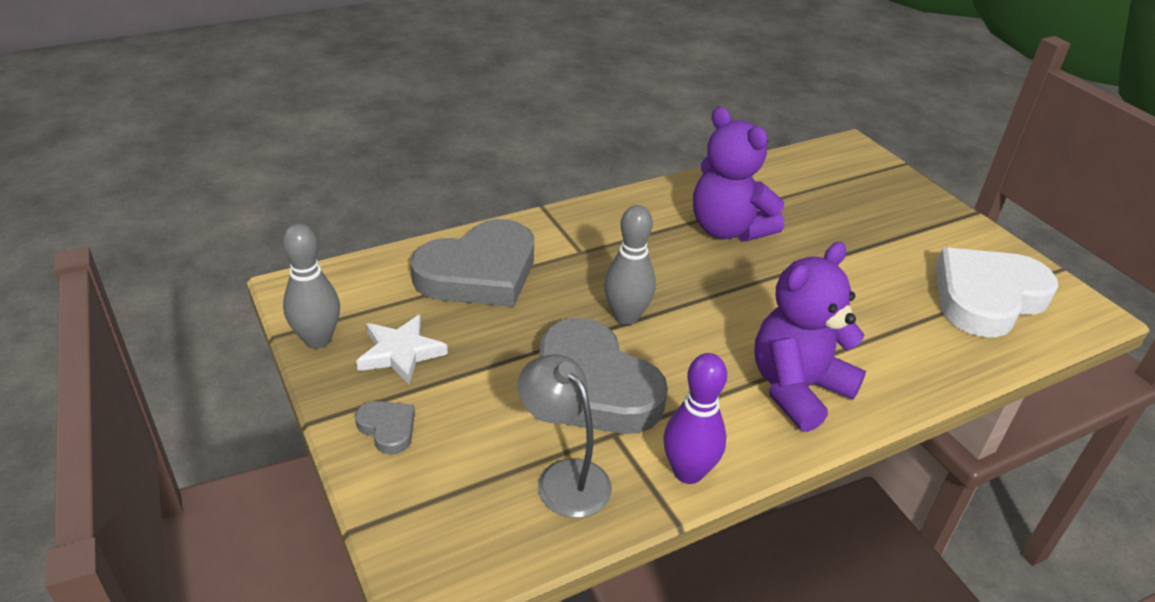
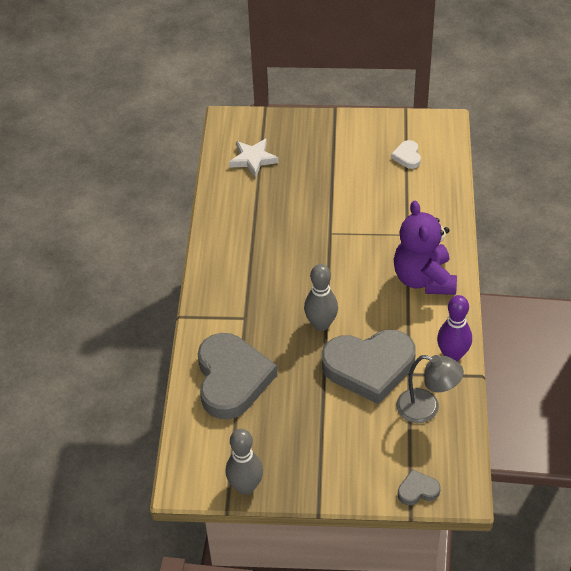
camera: 55 degrees left, 10 degrees up
grey heart [355,401,415,455] -> grey heart moved to [398,469,441,505]
white star [356,315,448,384] -> white star moved to [229,139,279,178]
grey lamp [518,354,612,518] -> grey lamp turned 150 degrees counterclockwise [396,355,464,423]
purple teddy bear [693,107,784,241] -> none
white heart [936,247,1058,337] -> white heart [391,140,421,169], size x0.42

